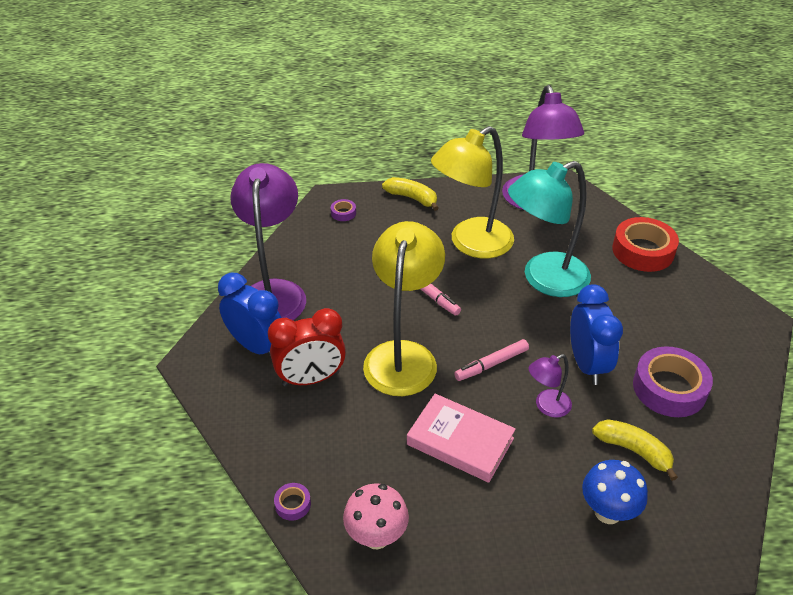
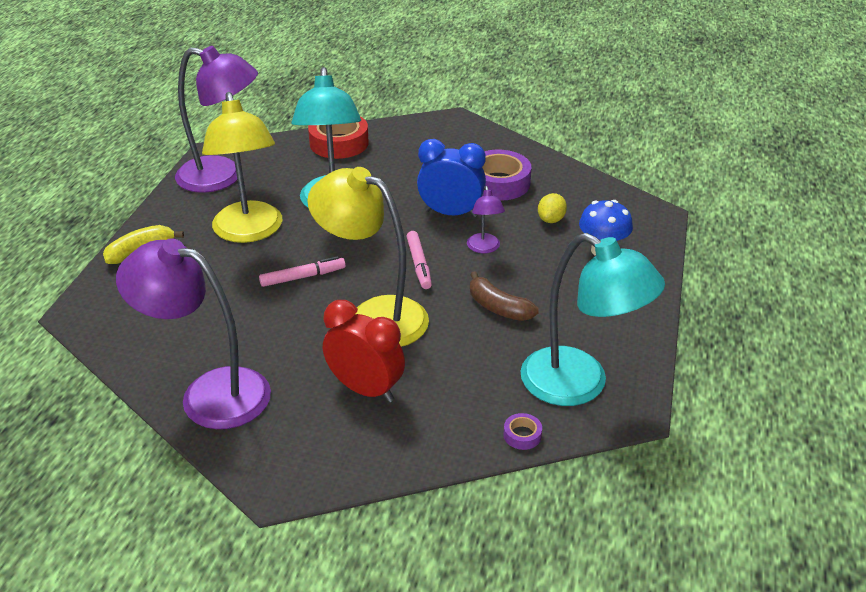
camera: 70 degrees left, 5 degrees down
blue clock [218,273,282,355] -> none
red clock [268,308,346,386] -> red clock turned 60 degrees counterclockwise [323,300,405,402]
purple tape [331,199,356,221] -> none
pink mushroom [343,483,409,549] -> turquoise lamp [521,233,665,406]
pink book [407,394,516,483] -> brown banana [470,271,539,321]
yellow banana [592,419,678,481] -> yellow lemon [538,193,567,223]

